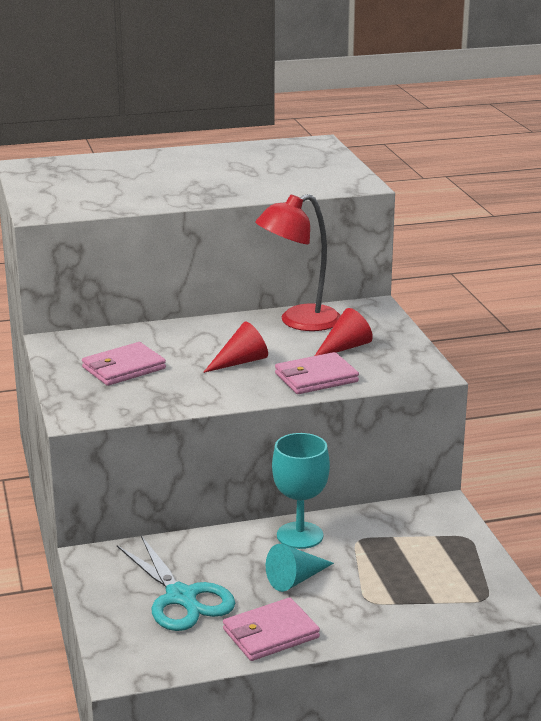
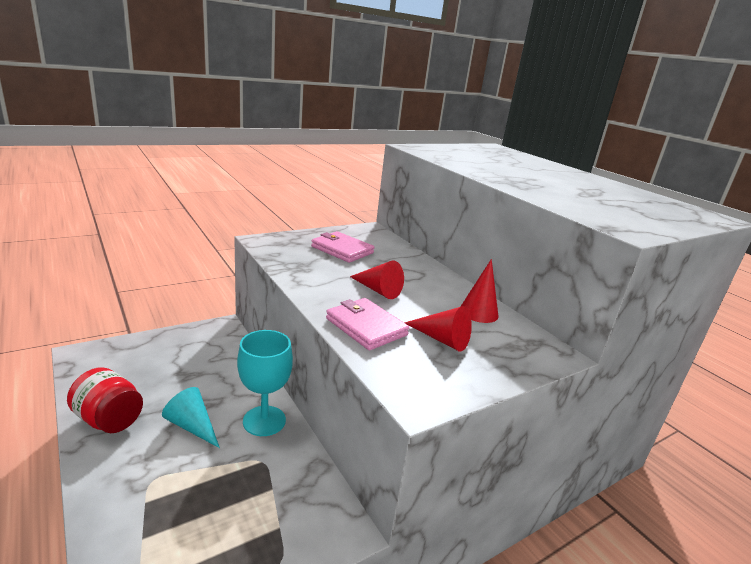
camera: 70 degrees right, 0 degrees up
turquoise scissors [117,536,235,631] -> none
pink wallet [223,598,320,661] -> red jar [67,367,143,433]
red lamp [255,194,341,331] -> red cone [460,259,498,323]

